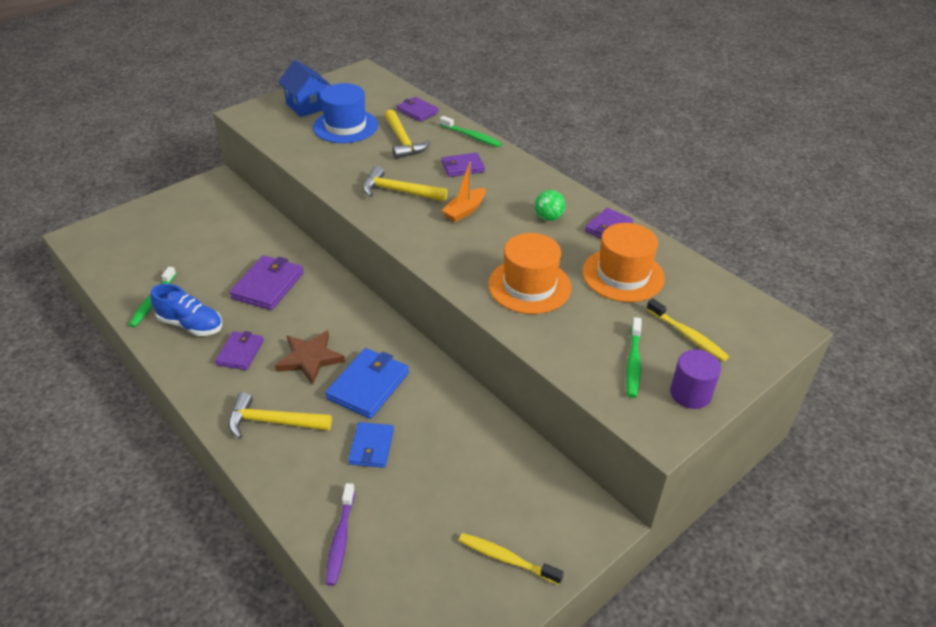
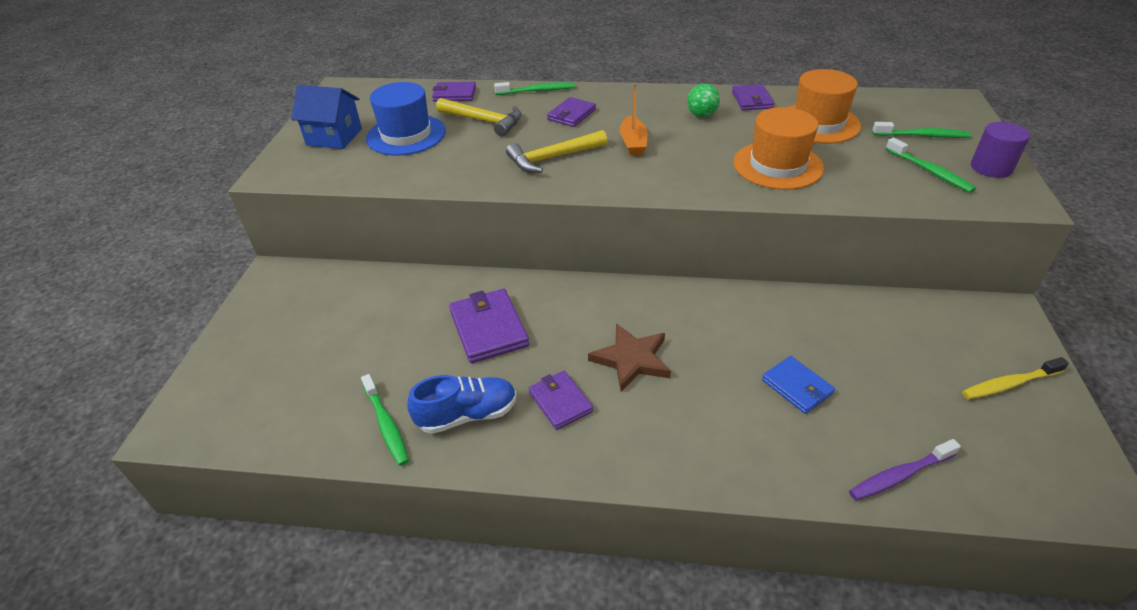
camera: 40 degrees left, 0 degrees up
yellow hammer [229,392,332,439] -> none
blue wallet [325,348,409,419] -> none
purple toothbrush [326,483,355,586] -> purple toothbrush turned 105 degrees clockwise [849,439,961,500]
yellow toothbrush [647,298,729,361] -> green toothbrush [872,122,971,138]

